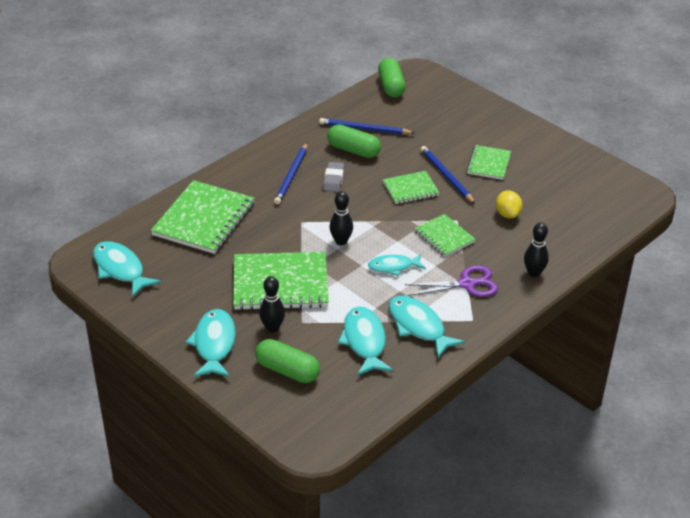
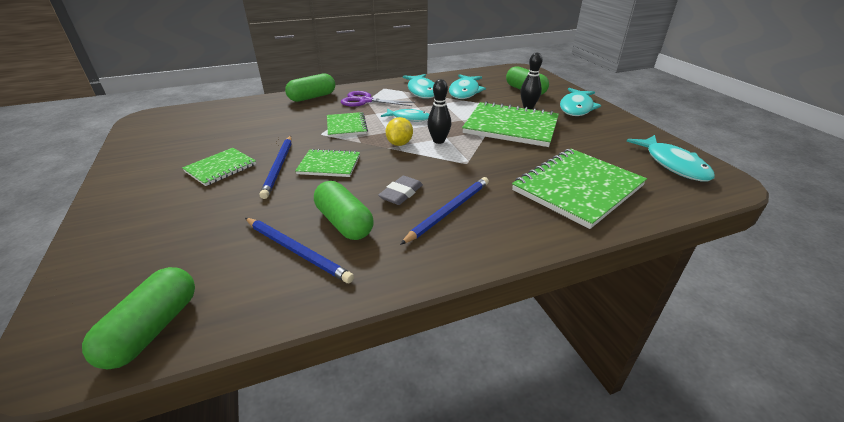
camera: 155 degrees left, 5 degrees down
yellow lemon [496,191,522,218] -> yellow lemon moved to [386,117,413,146]
black bowling pin [524,223,549,277] -> green capsule [285,73,335,102]

